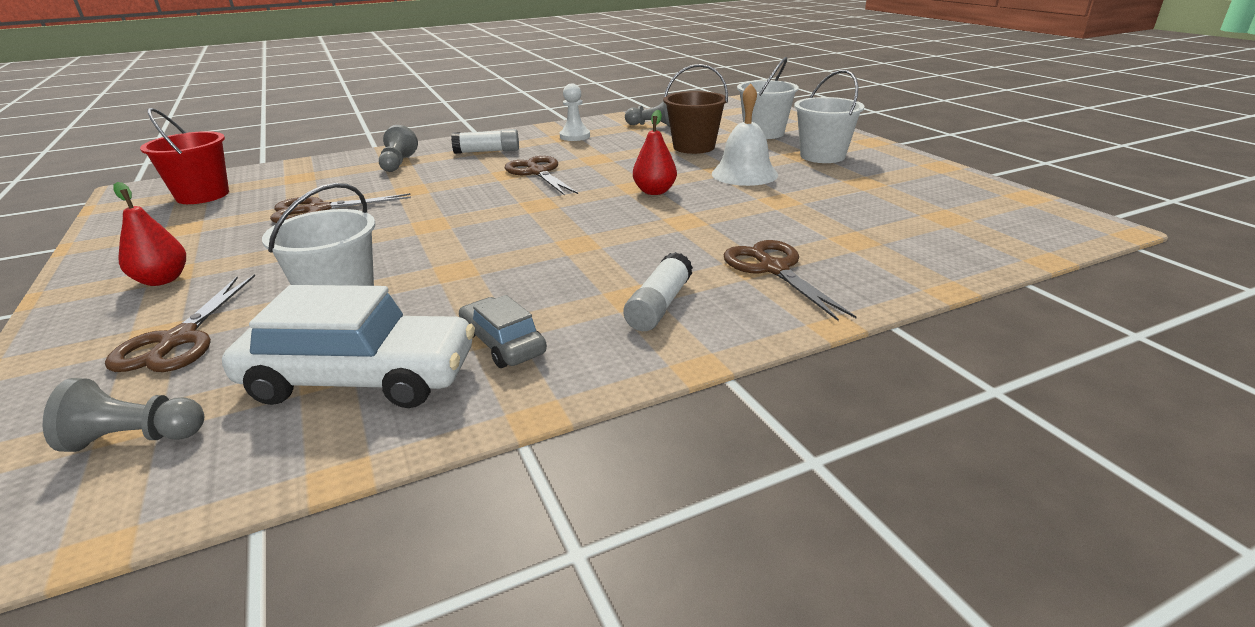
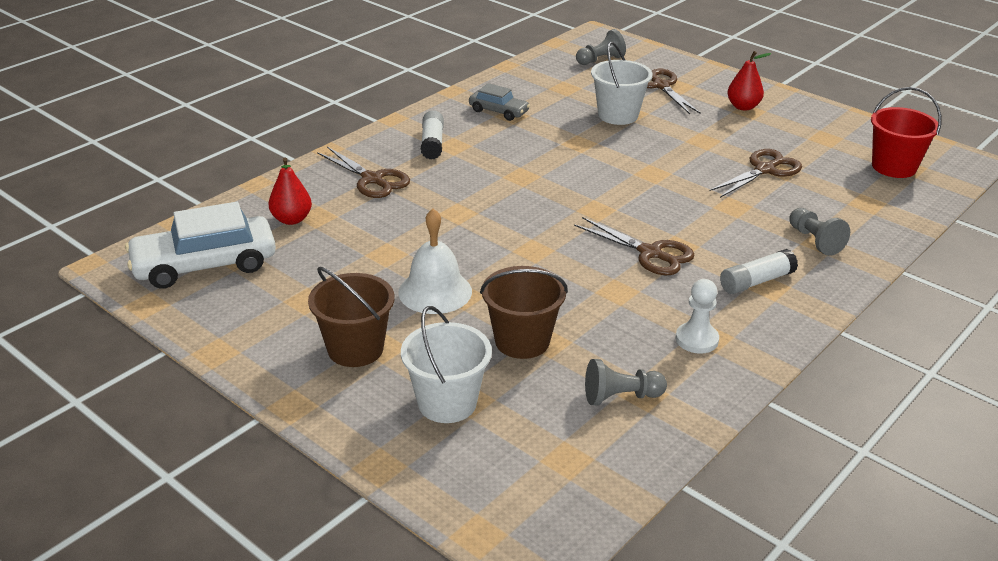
camera: 155 degrees right, 5 degrees up
white car [222,285,475,408] -> white car moved to [125,202,276,289]
red pear [633,110,677,195] -> red pear moved to [268,158,312,225]
white bucket [794,70,864,163] -> brown bucket [308,267,394,367]

